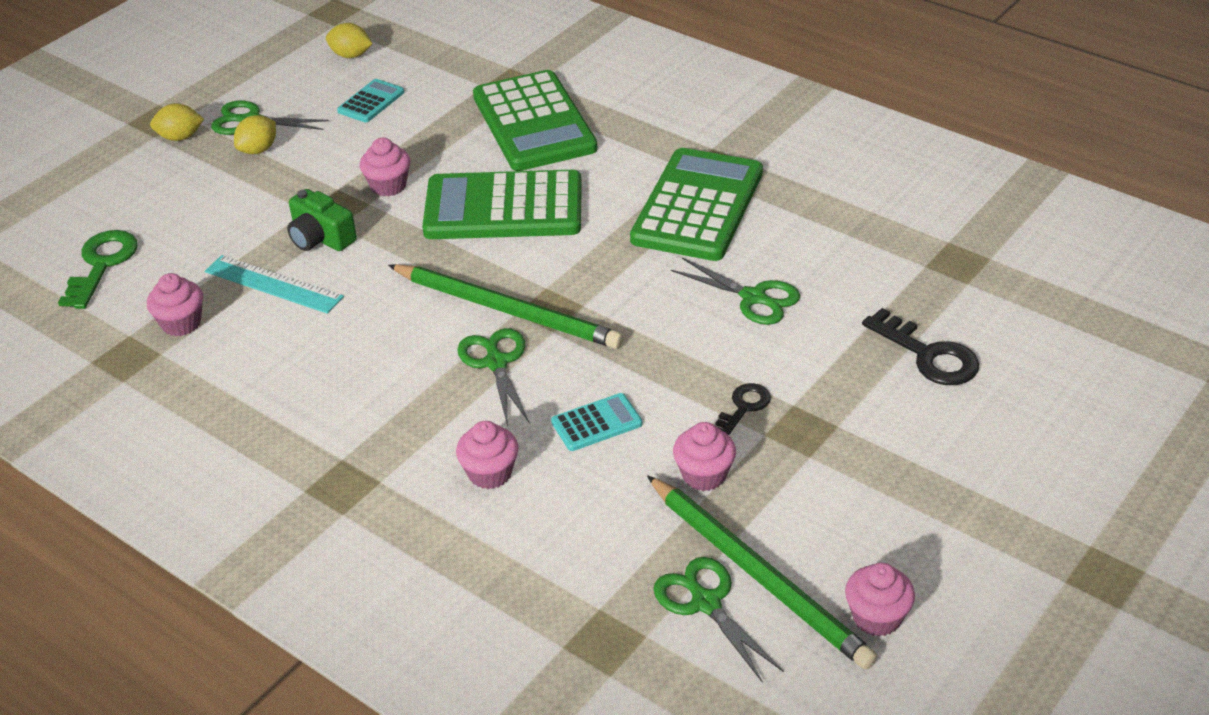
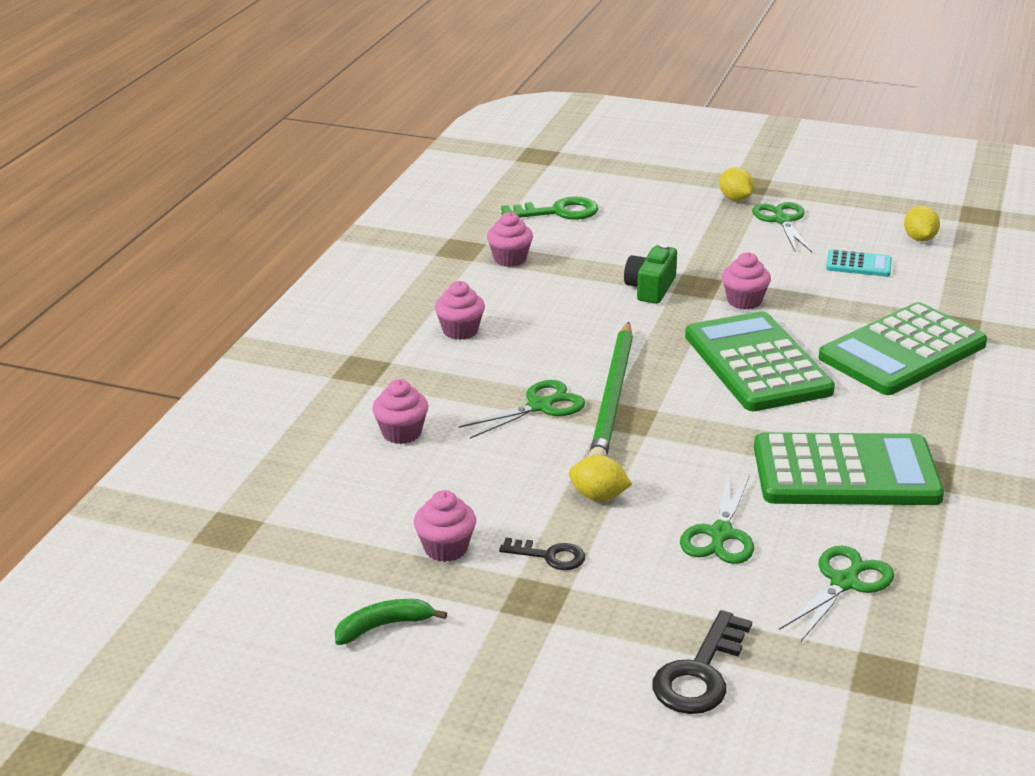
camera: 70 degrees right, 10 degrees down
turquoise ruler [205,255,344,314] -> none
yellow lemon [234,115,276,154] -> yellow lemon moved to [569,455,632,501]
turquoise calculator [551,393,642,451] -> none
green pencil [647,475,877,670] -> none
green scissors [653,557,784,683] -> green scissors moved to [779,546,894,642]
pink cupcake [845,563,915,636] -> pink cupcake moved to [435,281,485,340]
none -> green banana [335,599,447,645]

